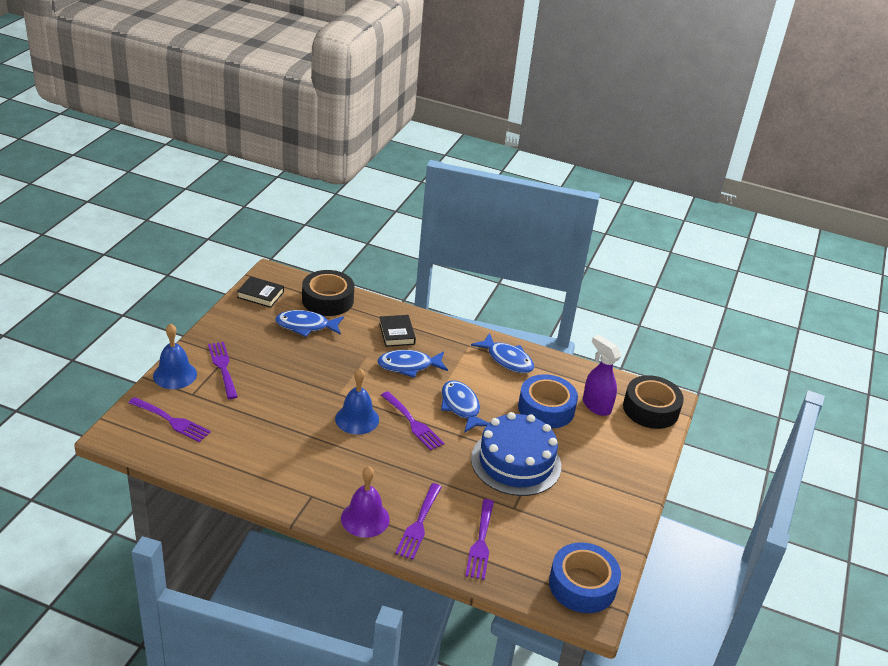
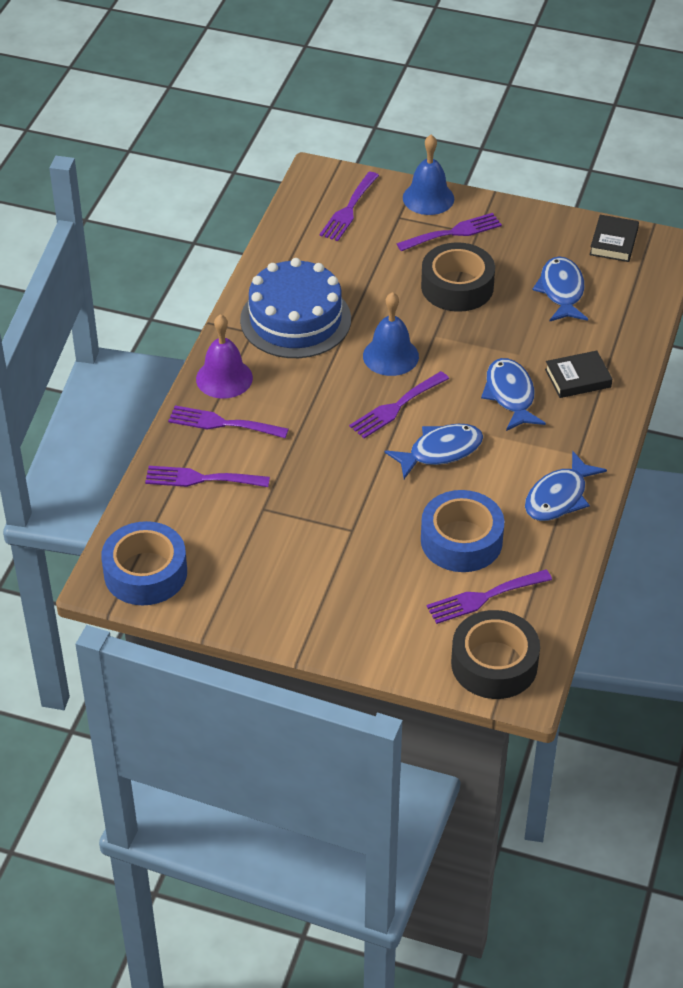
camera: 90 degrees right, 10 degrees up
black tape [302,270,354,316] -> black tape moved to [421,242,495,312]
blue cake [471,412,561,496] -> blue cake moved to [240,258,351,358]
purple spray bottle [583,335,621,416] -> purple fork [427,569,552,624]

